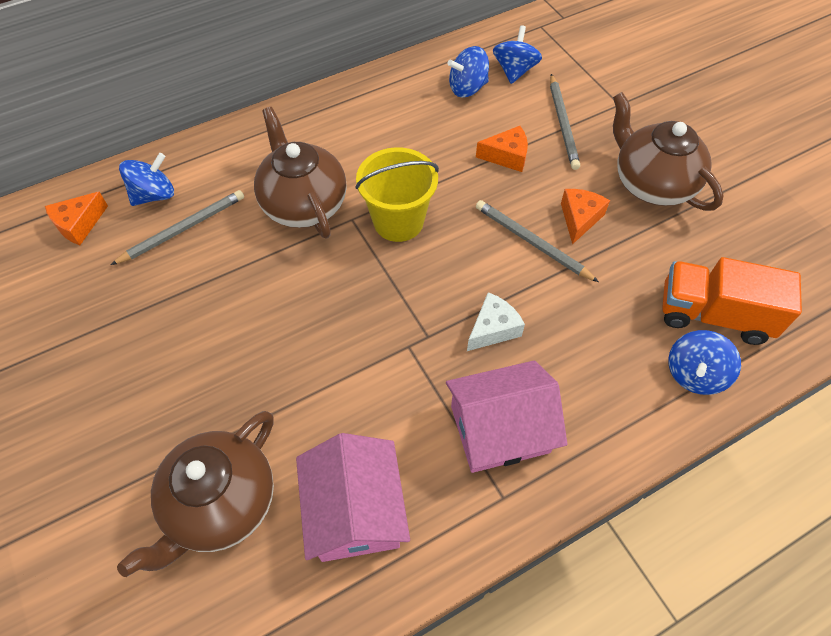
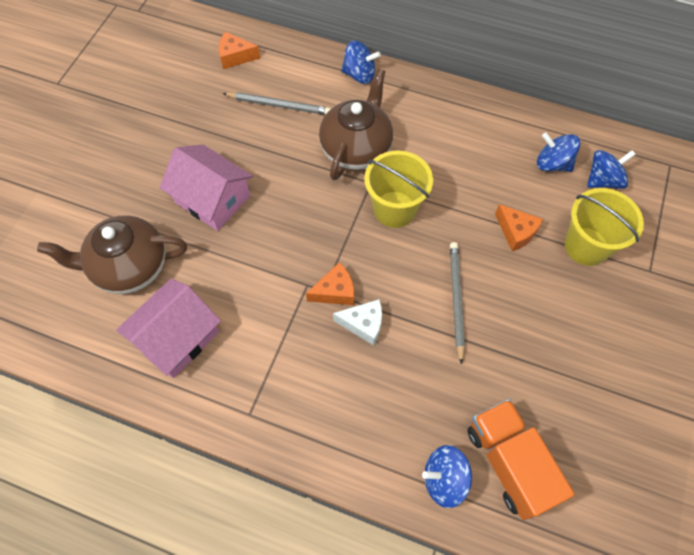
camera: 50 degrees right, 5 degrees up
blue spinning top [119,153,174,206] -> blue spinning top moved to [341,41,381,84]
pink house [446,360,567,473] -> pink house moved to [160,145,253,231]
grey pencil [550,74,580,170] -> yellow bucket [565,188,644,266]
orange cheese [561,189,610,244] -> orange cheese moved to [306,262,354,305]
brown teapot [613,92,724,211] -> none

